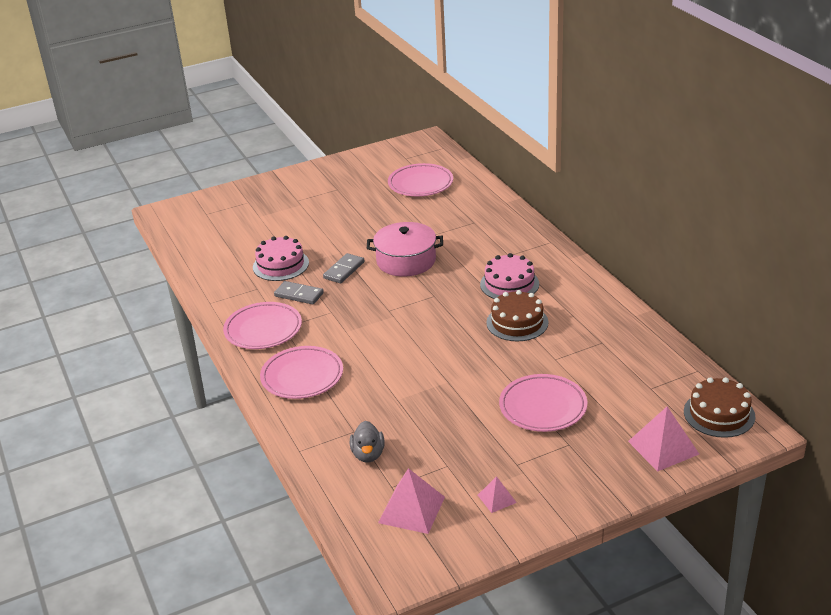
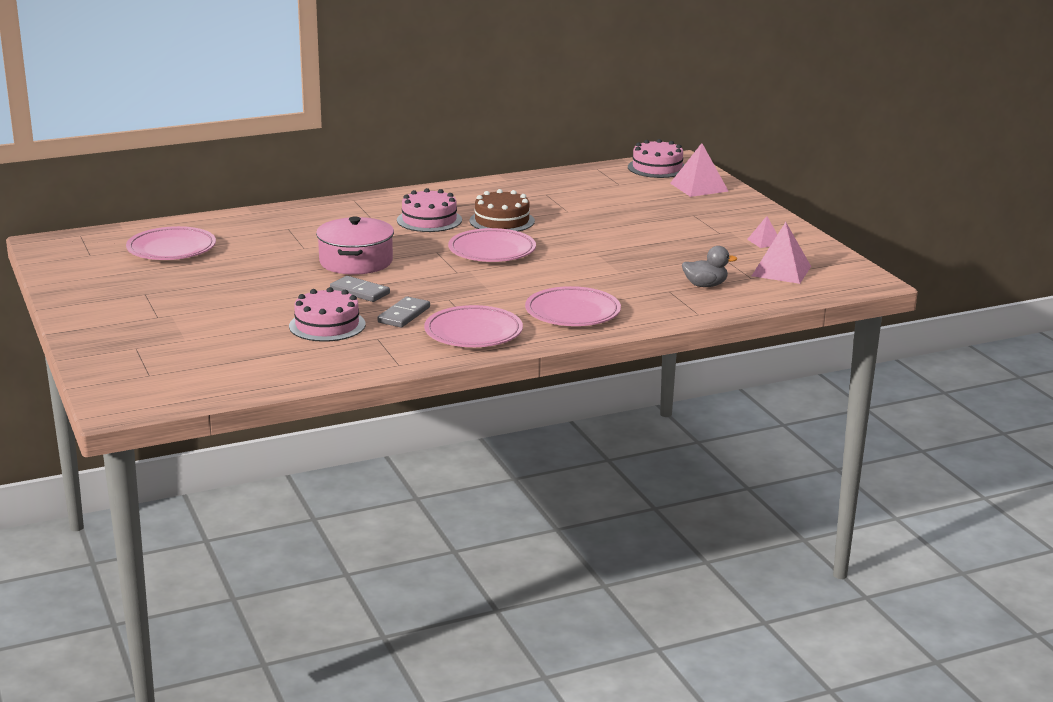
camera: 90 degrees left, 10 degrees down
pink plate [499,374,587,432] -> pink plate moved to [448,228,536,262]
brown cake [684,377,755,438] -> pink cake [628,139,685,178]

